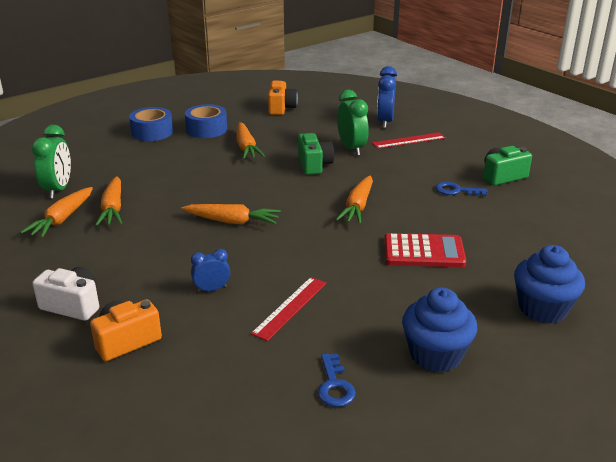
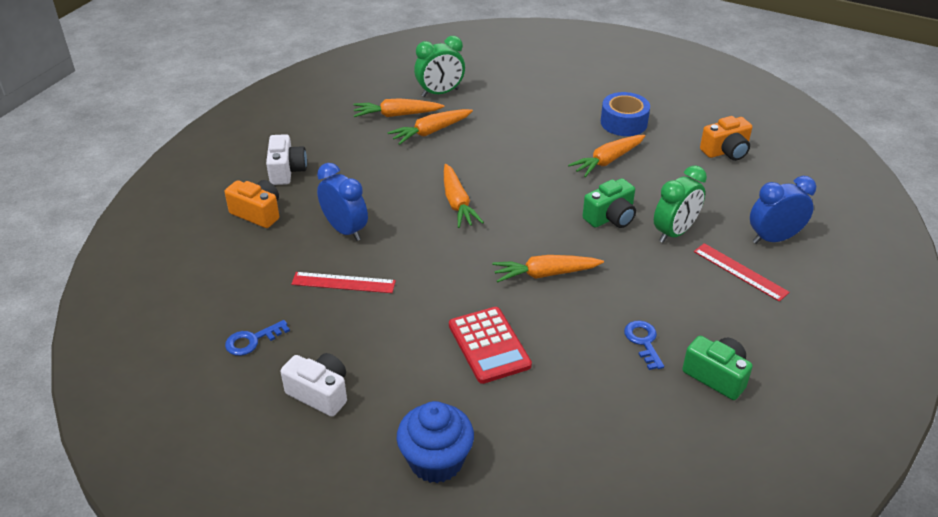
camera: 65 degrees right, 10 degrees up
blue tape [129,107,173,141] -> none
blue clock [191,249,230,292] -> blue clock [317,163,368,241], size x1.73
blue cupcake [402,288,477,372] -> white camera [281,353,347,417]

